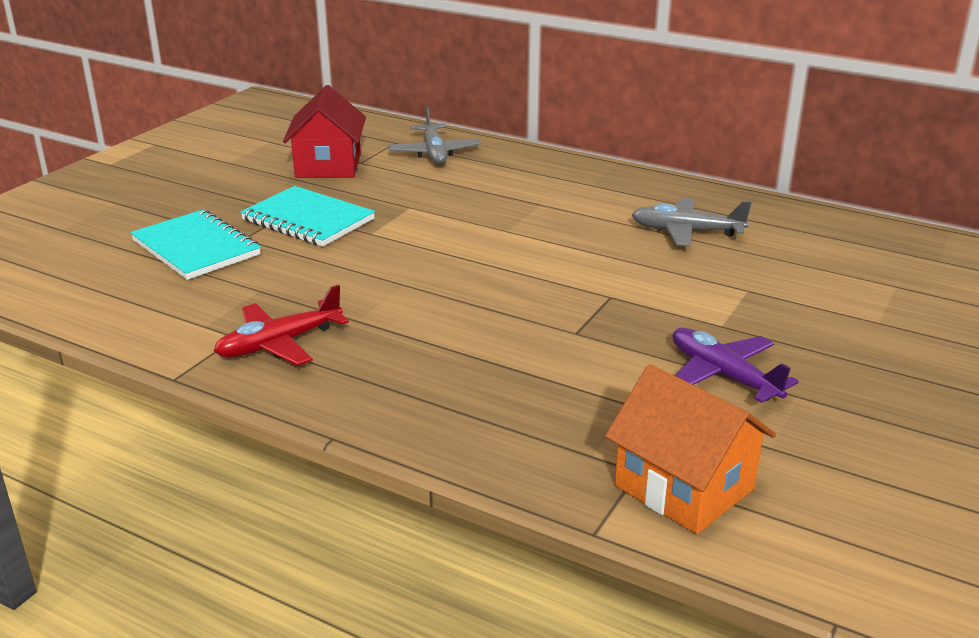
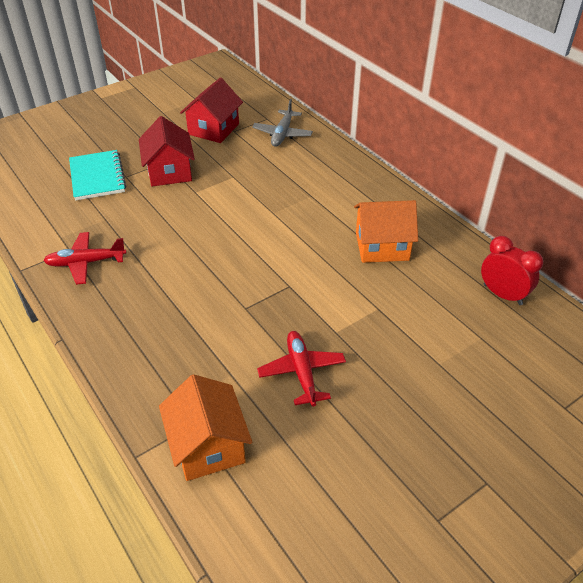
camera: 25 degrees right, 15 degrees up
turquoise notebook [240,186,375,247] -> red house [139,116,195,186]
grey plane [632,198,751,246] -> orange house [354,200,418,263]
purple plane [673,328,799,403] -> red plane [257,331,346,407]
none -> red clock [481,236,543,305]

